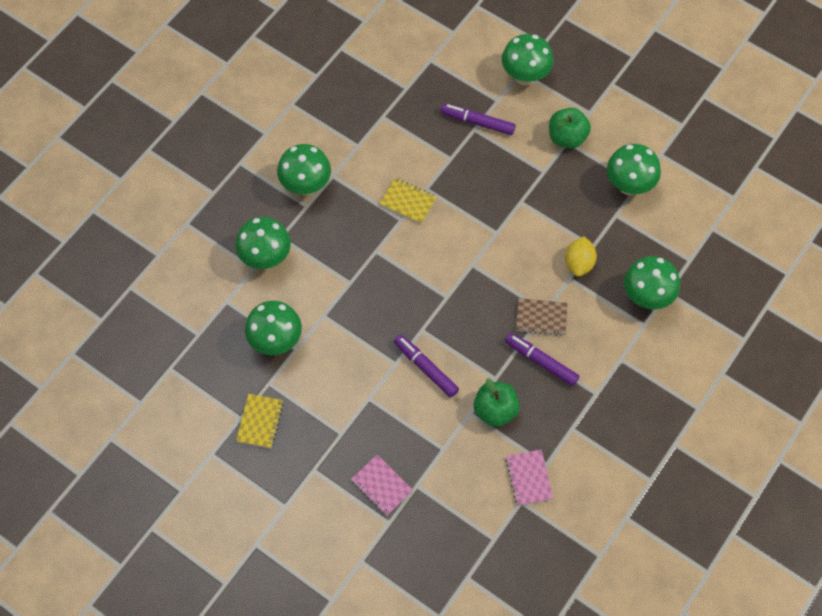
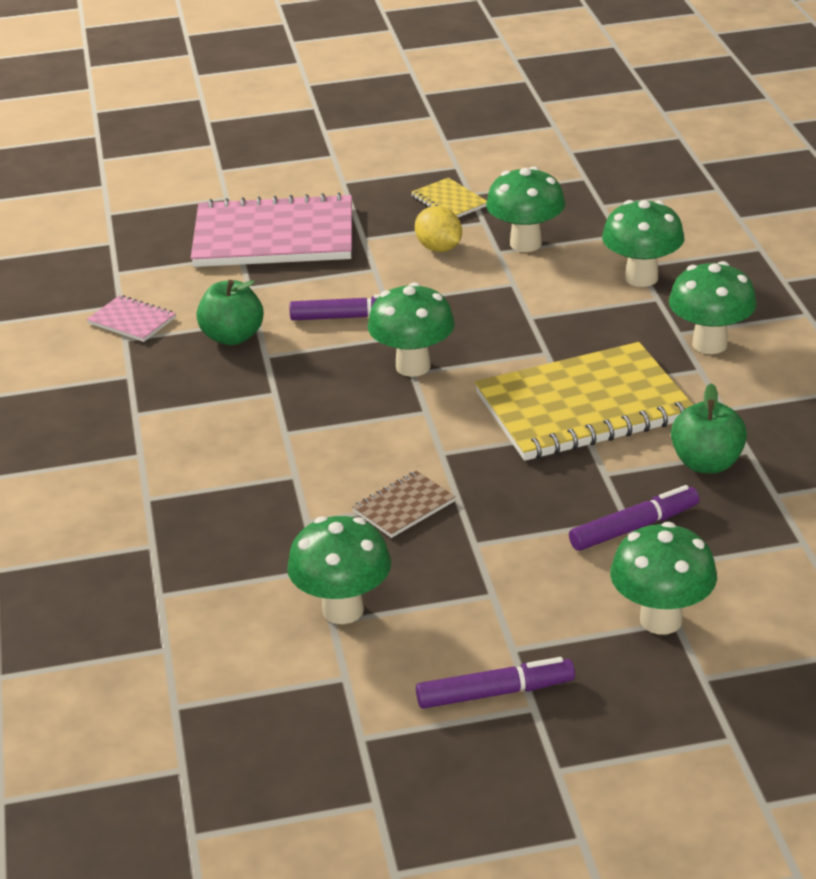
camera: 135 degrees right, 30 degrees down
pink notebook [351,455,413,515] -> pink notebook [191,192,352,267], size x2.30
yellow notebook [379,178,437,224] -> yellow notebook [475,342,693,461], size x2.30
purple marker [505,333,579,386] -> purple marker moved to [416,657,575,709]
brown notebook [516,298,568,336] -> brown notebook moved to [352,471,456,538]
green apple [549,108,591,149] -> green apple moved to [671,383,747,473]
yellow lemon [565,236,597,277] -> yellow lemon moved to [415,206,462,252]
green mushroom [624,256,680,309] -> green mushroom moved to [368,282,455,377]

